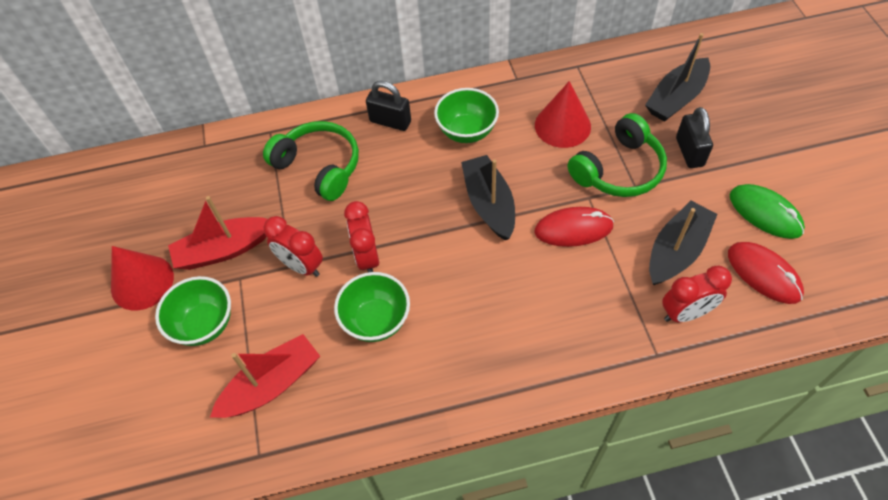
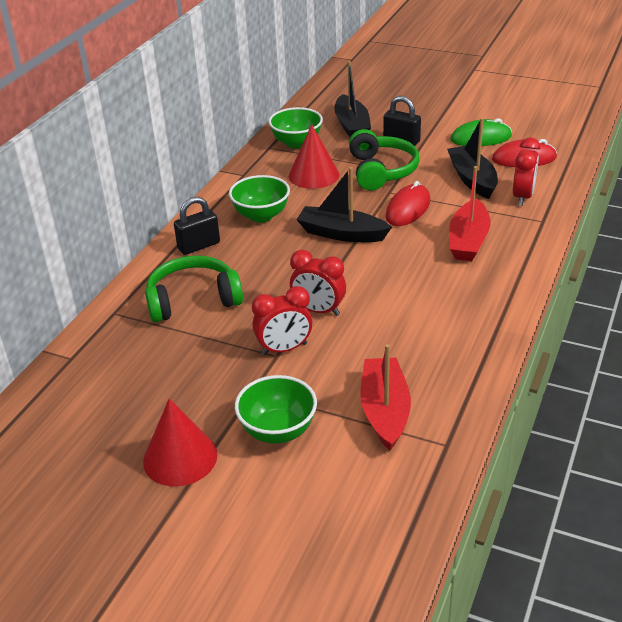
camera: 55 degrees left, 20 degrees down
red boat [168,196,267,270] -> red boat moved to [449,166,490,261]
green bowl [334,272,410,342] -> green bowl moved to [269,107,323,149]

